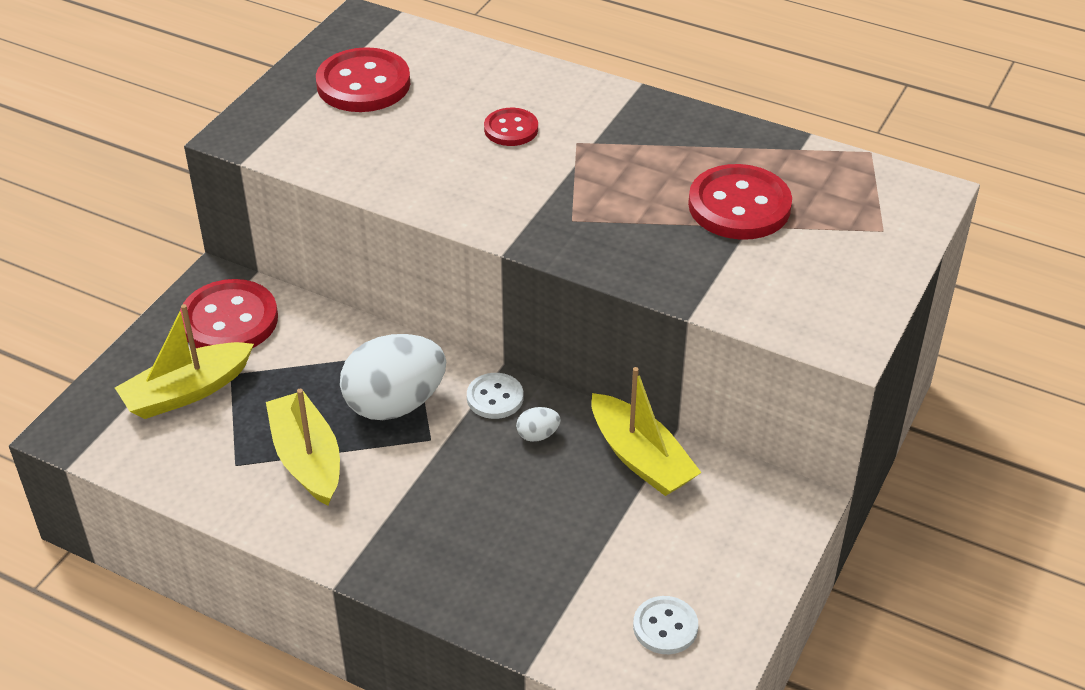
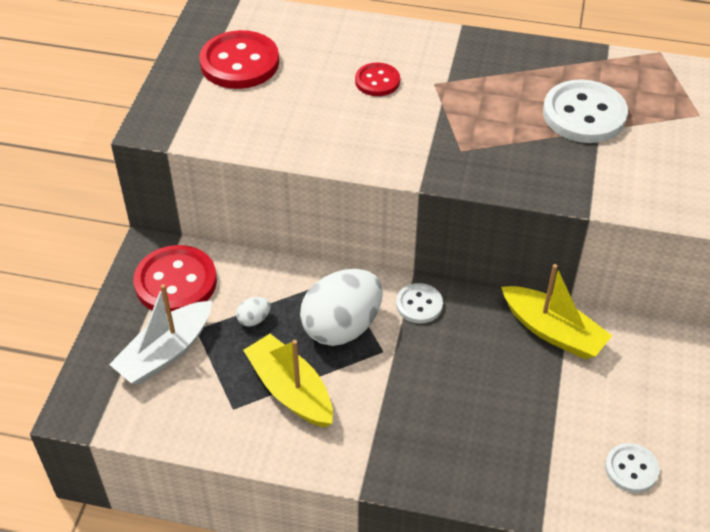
camera: 15 degrees left, 5 degrees up
yellow boat [115,304,254,419] -> white boat [109,284,212,385]
white egg [516,407,561,442] -> white egg moved to [236,297,271,326]
red button [688,164,792,240] -> white button [543,79,628,143]

